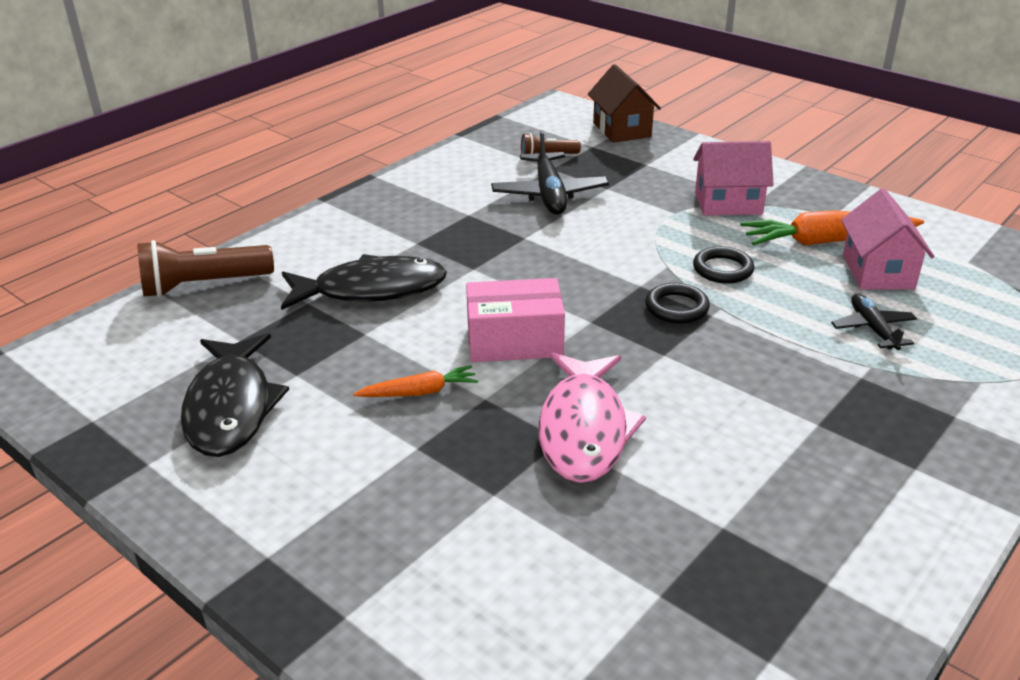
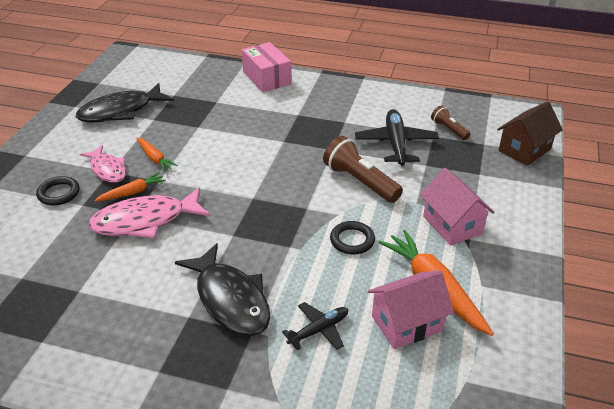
camera: 65 degrees right, 5 degrees up
brown flashlight [137,240,274,297] -> brown flashlight moved to [323,136,403,203]
black fish [281,254,447,310] -> black fish moved to [175,243,270,336]
pink box [466,278,565,362] -> pink box moved to [242,42,291,92]
black plane [491,130,609,215] -> black plane turned 120 degrees clockwise [355,109,439,166]
black ring [645,283,710,324] -> black ring moved to [36,176,80,206]
none -> pink fish [80,145,126,183]
none -> orange carrot [94,172,166,202]

